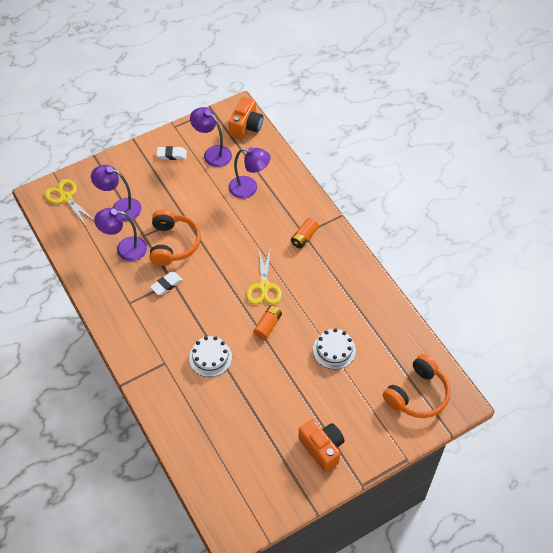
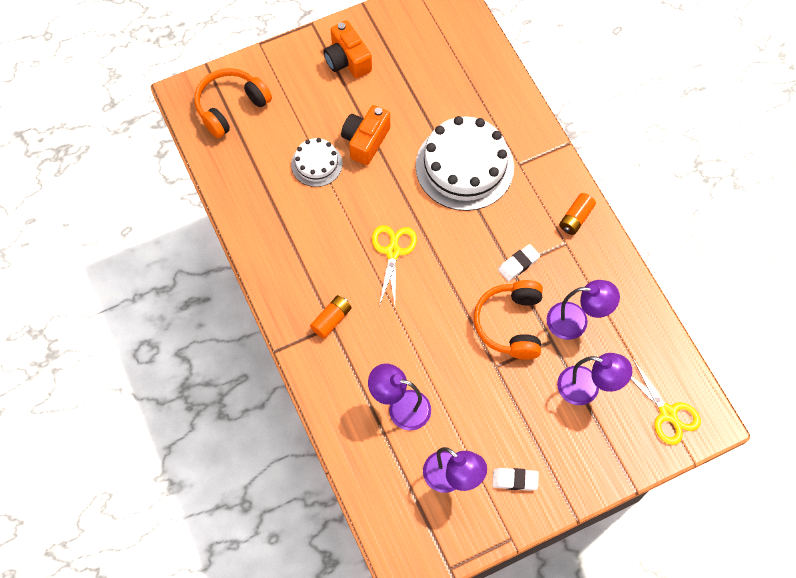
camera: 175 degrees left, 10 degrees up
white cake [189,336,232,377] -> white cake [416,116,514,211], size x1.92
orange camera [229,97,263,139] -> orange camera moved to [341,105,390,165]
orange battery [253,306,282,340] -> orange battery moved to [559,193,596,235]

